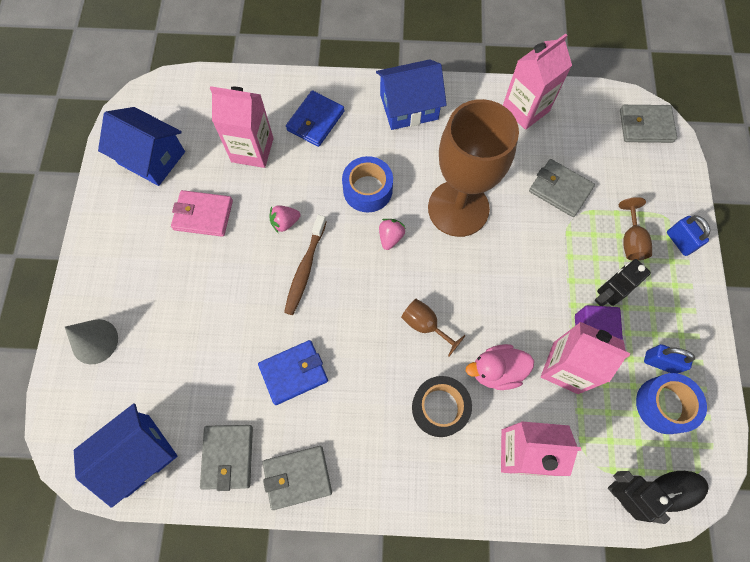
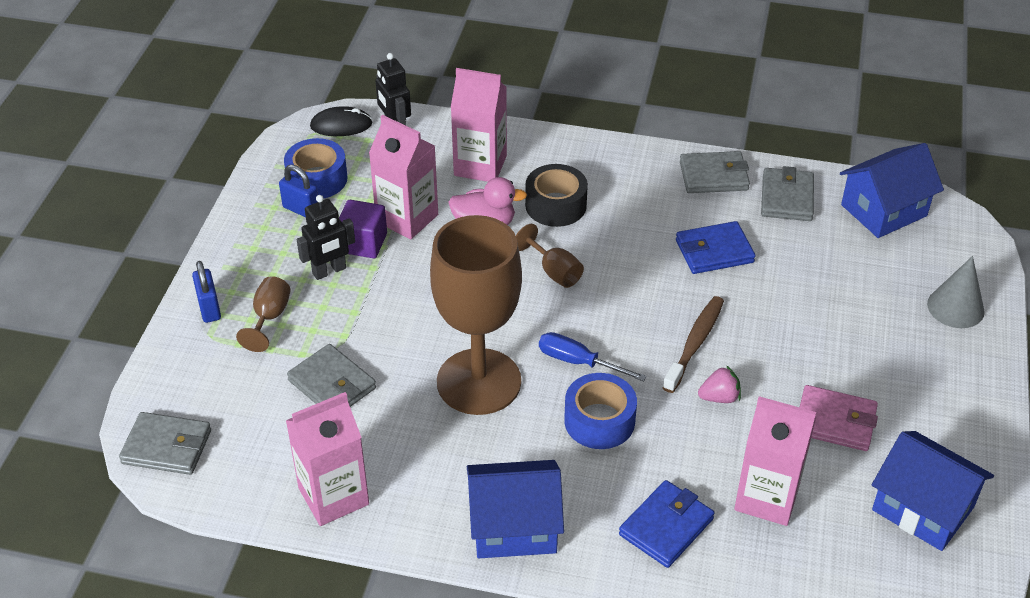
camera: 170 degrees left, 25 degrees down
pink strawberry [379,219,405,250] -> blue screwdriver [539,332,647,381]

